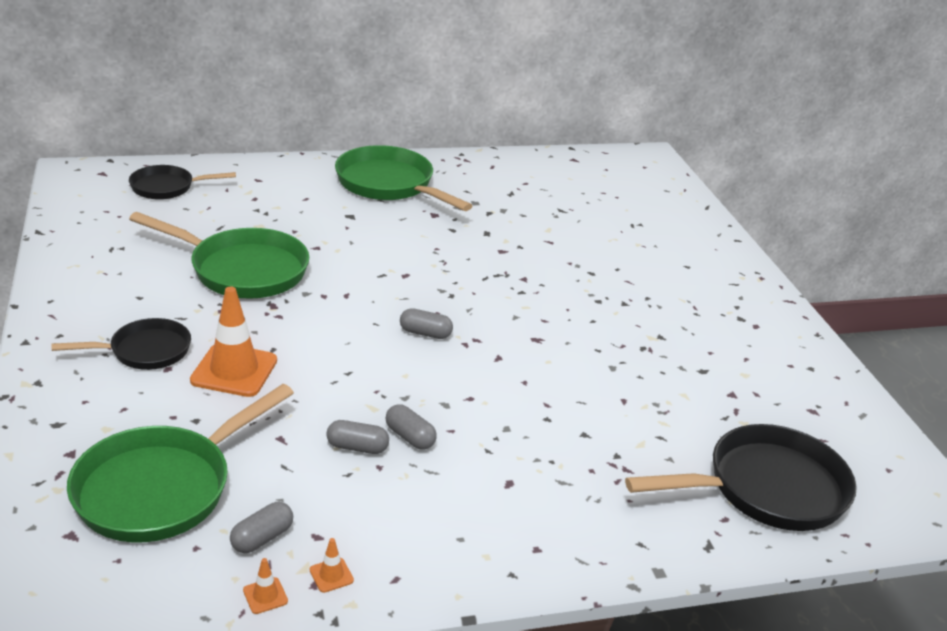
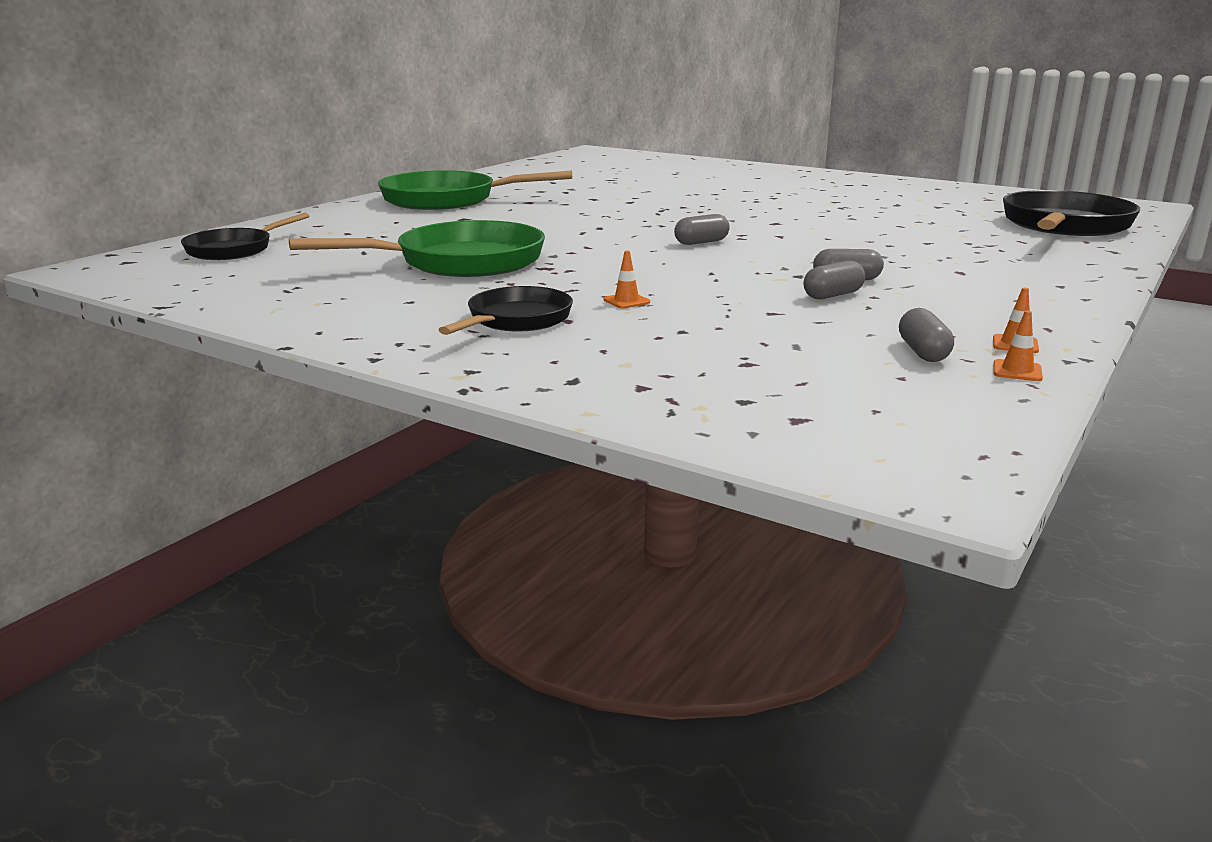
camera: 40 degrees left, 10 degrees down
green pan [67,384,294,542] -> none
orange traffic cone [190,286,277,397] -> orange traffic cone [603,251,650,309], size x0.42

